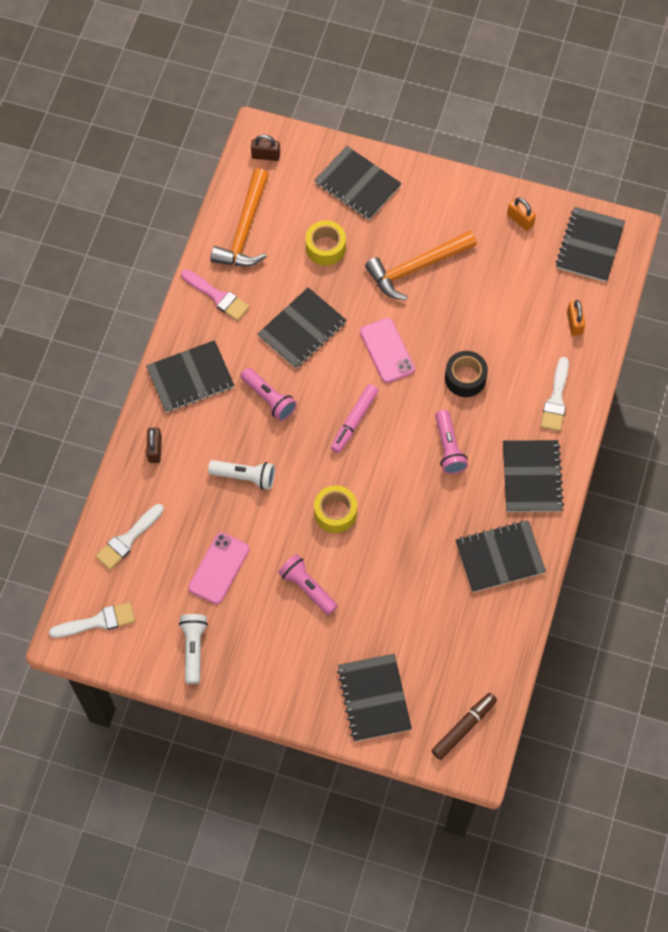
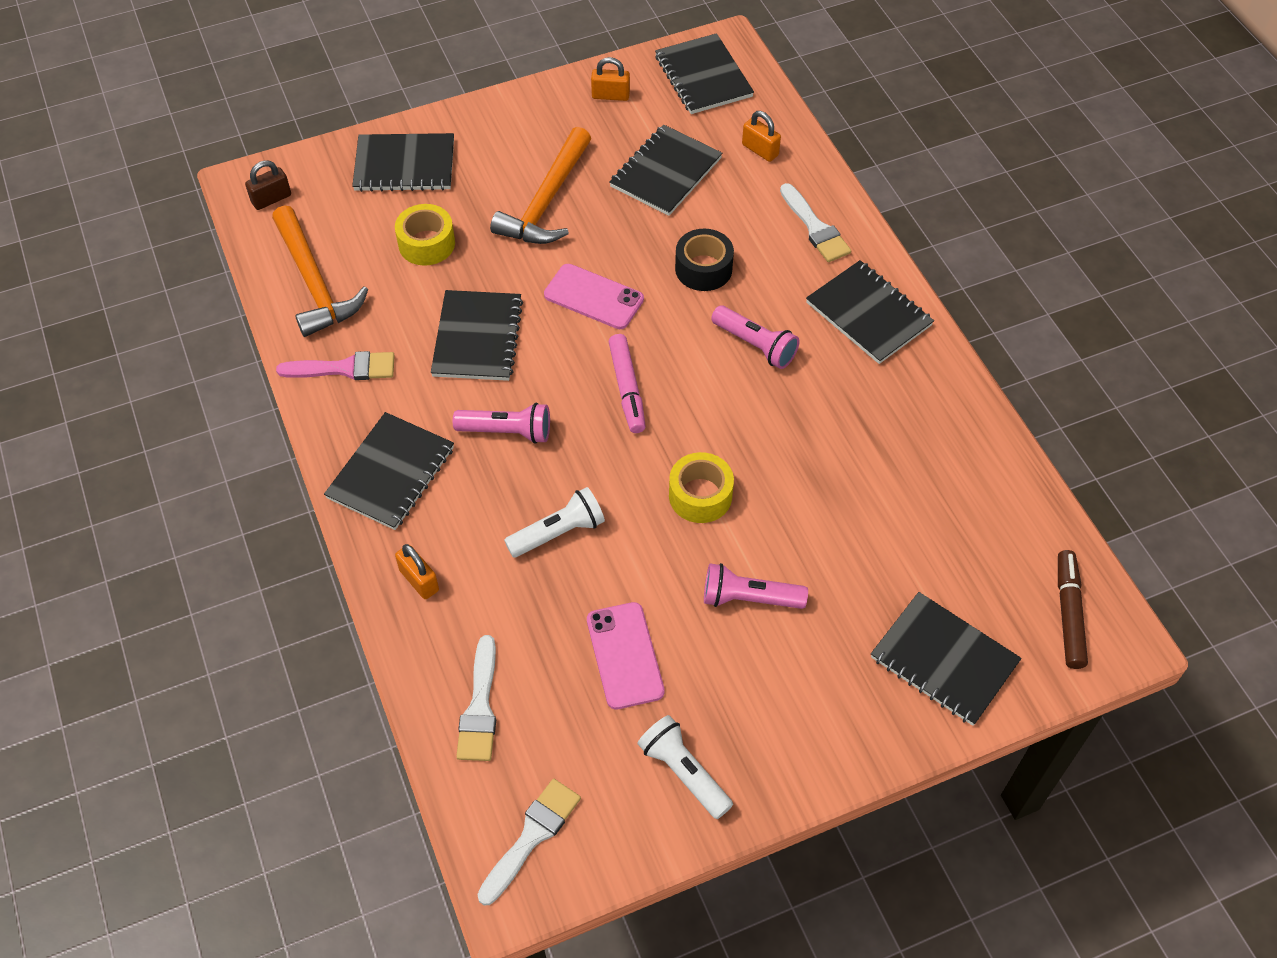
camera: 40 degrees left, 10 degrees down
brown padlock [146,428,162,463] -> orange padlock [395,544,439,599]
black notebook [456,520,546,592] -> black notebook moved to [609,124,722,216]

